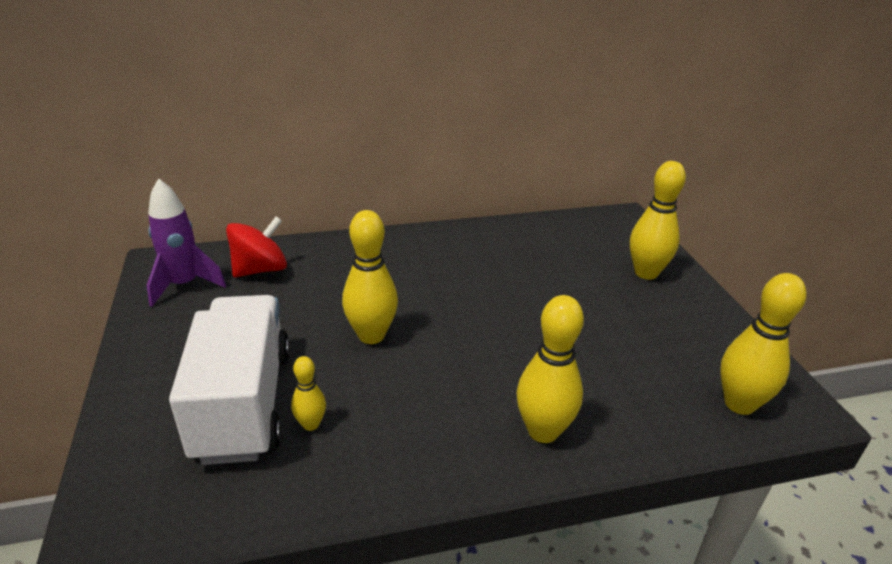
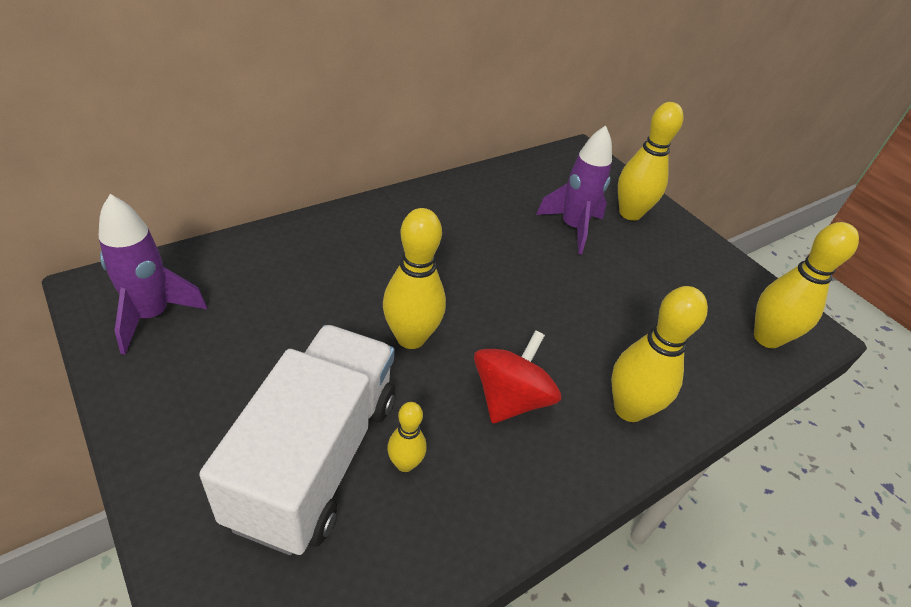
camera: 25 degrees left, 10 degrees up
white truck [169,295,290,465] -> white truck turned 45 degrees clockwise [199,325,395,555]
red spinning top [226,216,287,277] -> red spinning top moved to [474,330,561,423]
none -> purple rocket [536,126,612,255]

